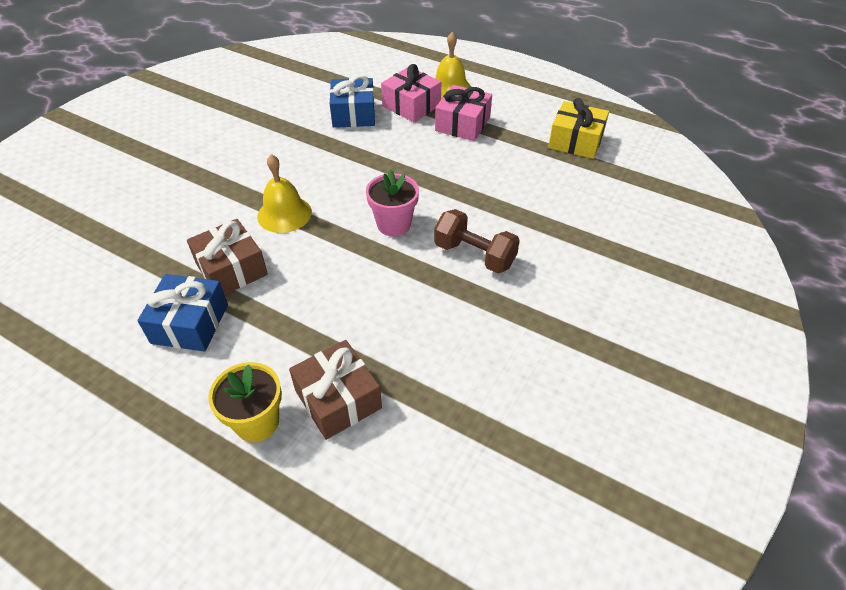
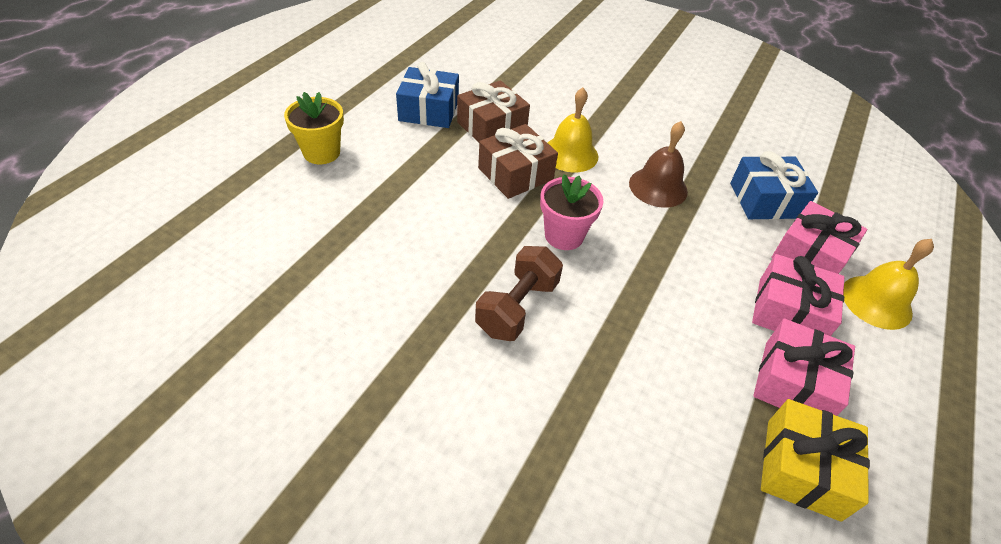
camera: 85 degrees right, 0 degrees up
brown gift [289,340,382,440] -> brown gift moved to [478,124,558,199]
none -> brown bell [629,121,688,208]
none -> pink gift [753,318,855,416]

